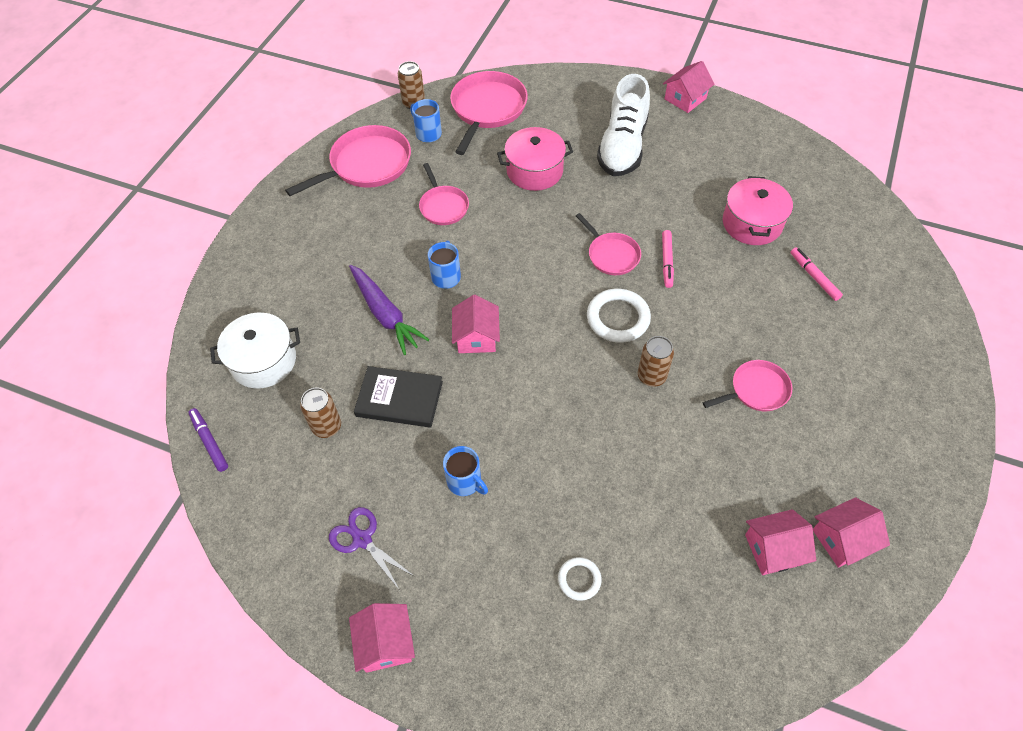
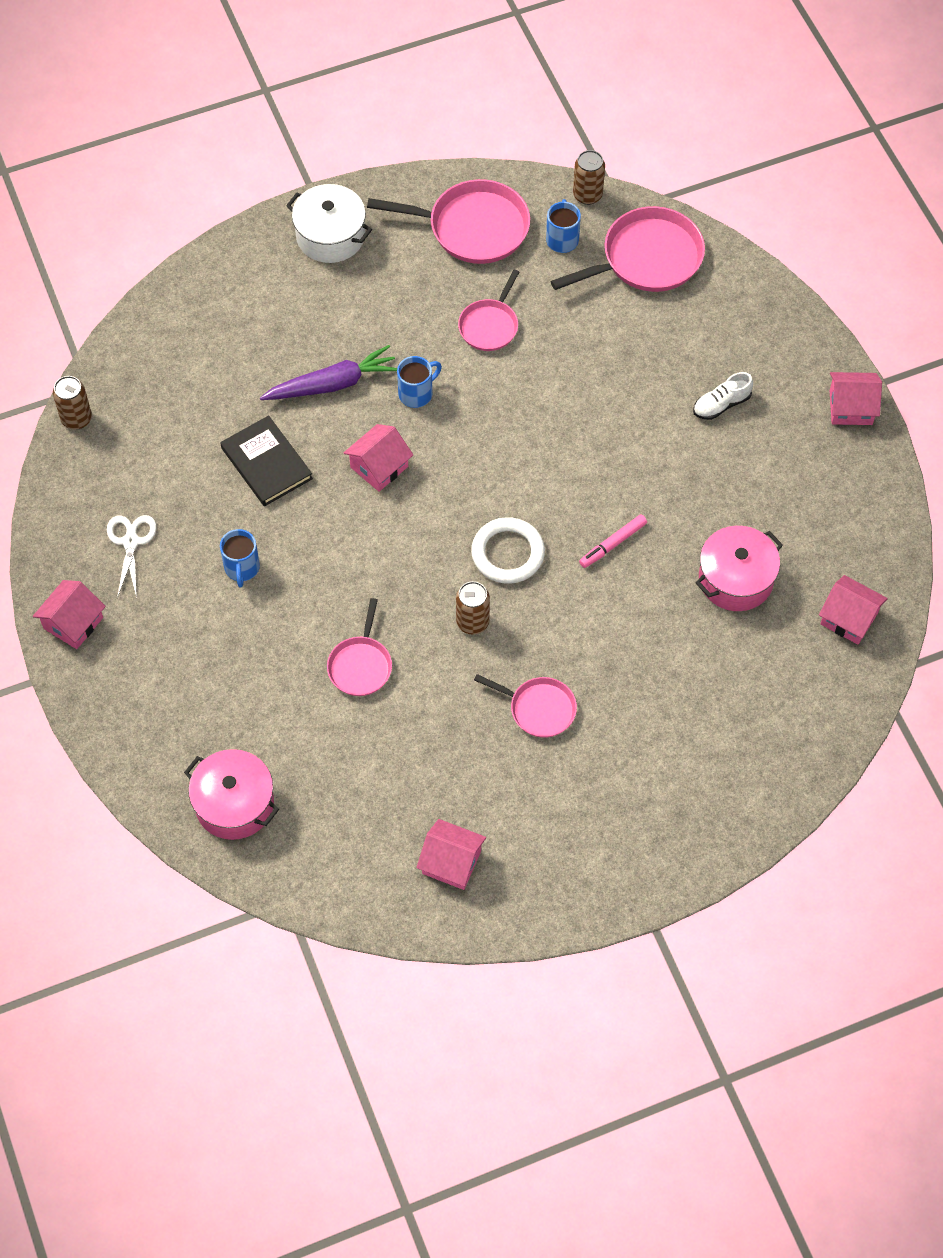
camera: 45 degrees right, 5 degrees up
purple marker [188,408,228,472] -> none
white pot [210,313,300,388] -> white pot moved to [286,184,372,263]
brown can [300,388,341,438] -> brown can moved to [53,376,92,430]
purple scissors [329,507,414,589] -> white scissors [107,515,156,598]
purple carrot [349,265,429,355] -> purple carrot turned 120 degrees counterclockwise [260,345,397,400]
pink pot [497,127,573,191] -> pink pot moved to [184,749,279,840]
white ring [558,557,602,601] -> none
pink pan [576,213,641,275] -> pink pan moved to [327,598,392,696]
white shoe [597,74,650,176] -> white shoe [693,372,753,420], size x0.48
pink house [745,509,816,575] -> pink house moved to [819,575,888,645]
pink marker [790,247,843,301] -> none

